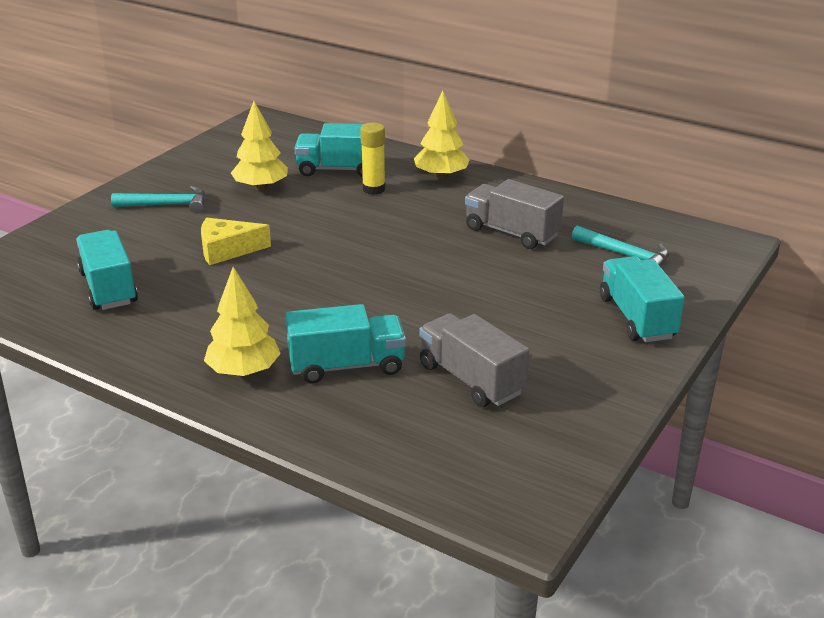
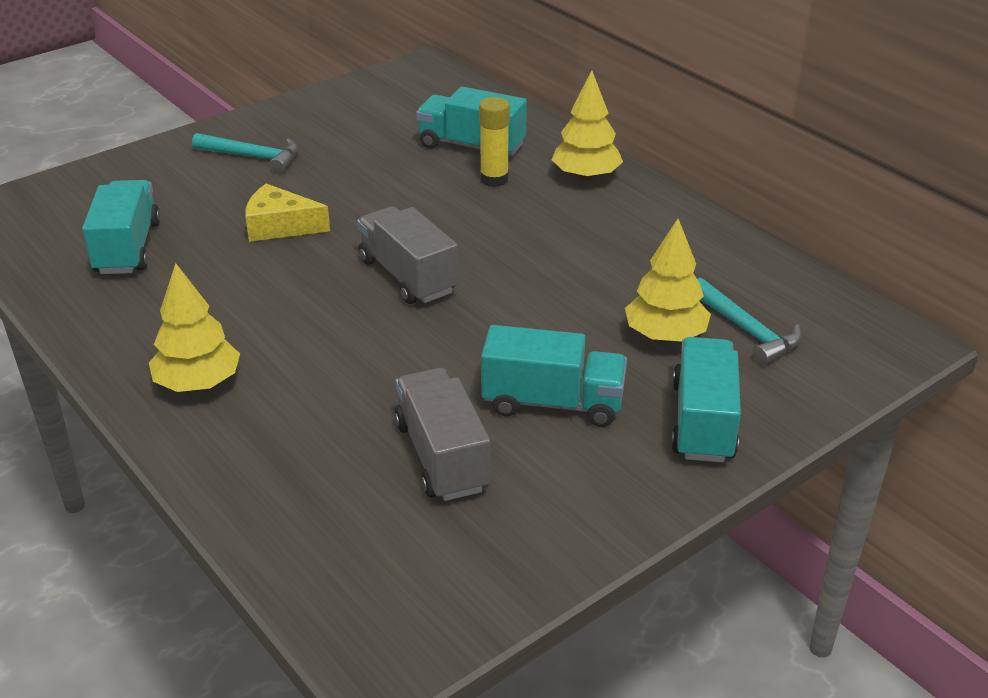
camera: 20 degrees right, 5 degrees up
yellow tree [231,101,288,191] -> yellow tree moved to [625,219,711,342]
turquoise truck [286,304,406,384] -> turquoise truck moved to [481,325,627,427]
grey truck [465,179,564,249] -> grey truck moved to [357,206,458,304]

